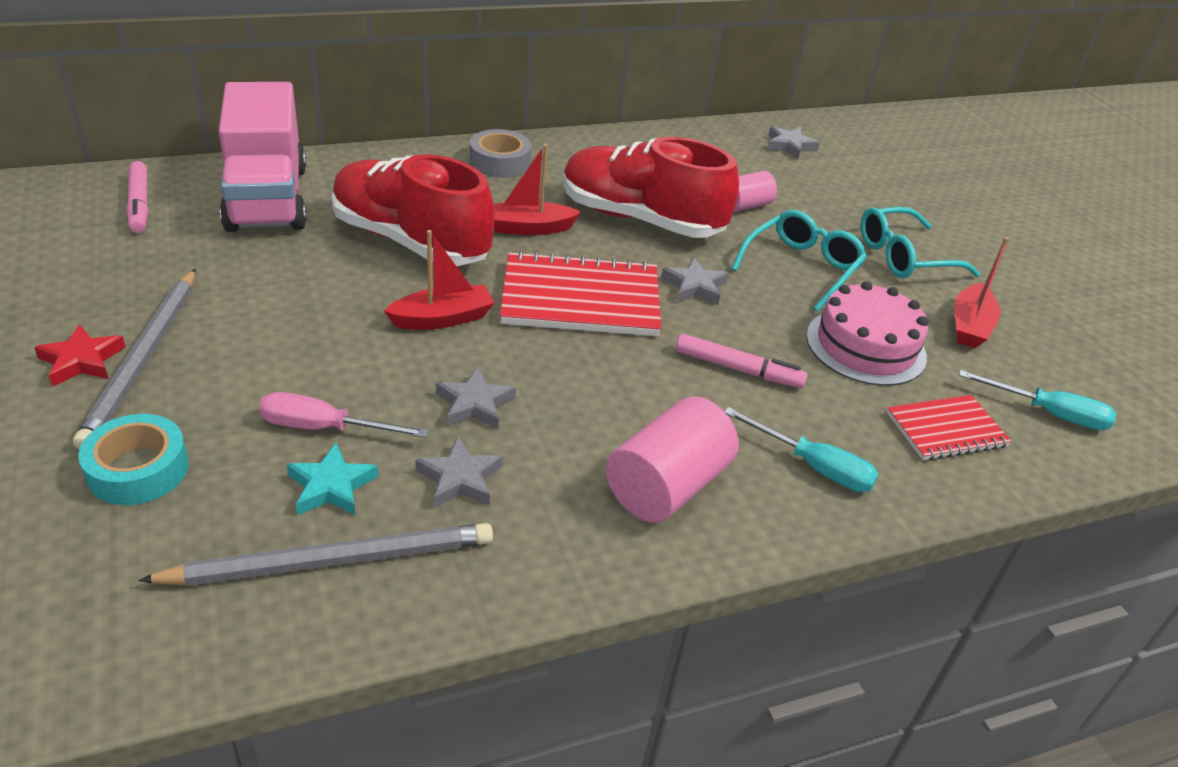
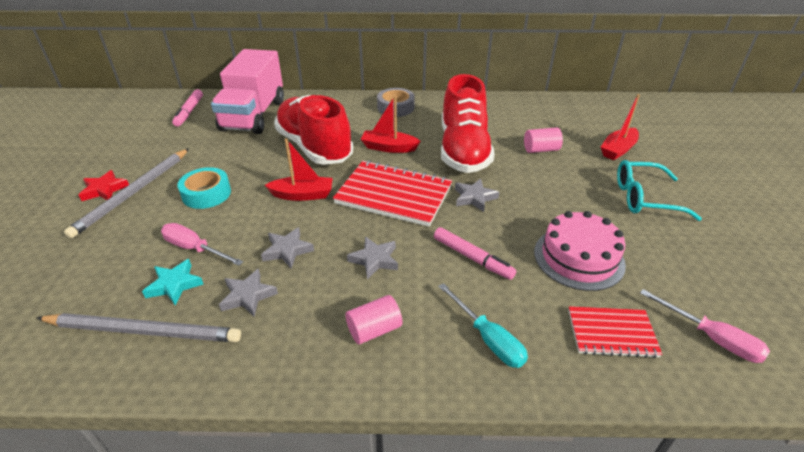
camera: 25 degrees right, 0 degrees up
turquoise tape [78,414,189,505] -> turquoise tape moved to [177,167,231,209]
red shoe [563,137,739,238] -> red shoe turned 135 degrees counterclockwise [441,74,495,173]
pink cylinder [606,396,739,523] -> pink cylinder [345,295,402,344], size x0.60
turquoise glasses [731,210,867,311] -> none
grey star [767,126,820,160] -> grey star moved to [347,237,398,279]
red boat [954,237,1009,348] -> red boat moved to [601,94,640,160]
turquoise screwdriver [959,370,1116,430] -> pink screwdriver [640,289,770,363]

